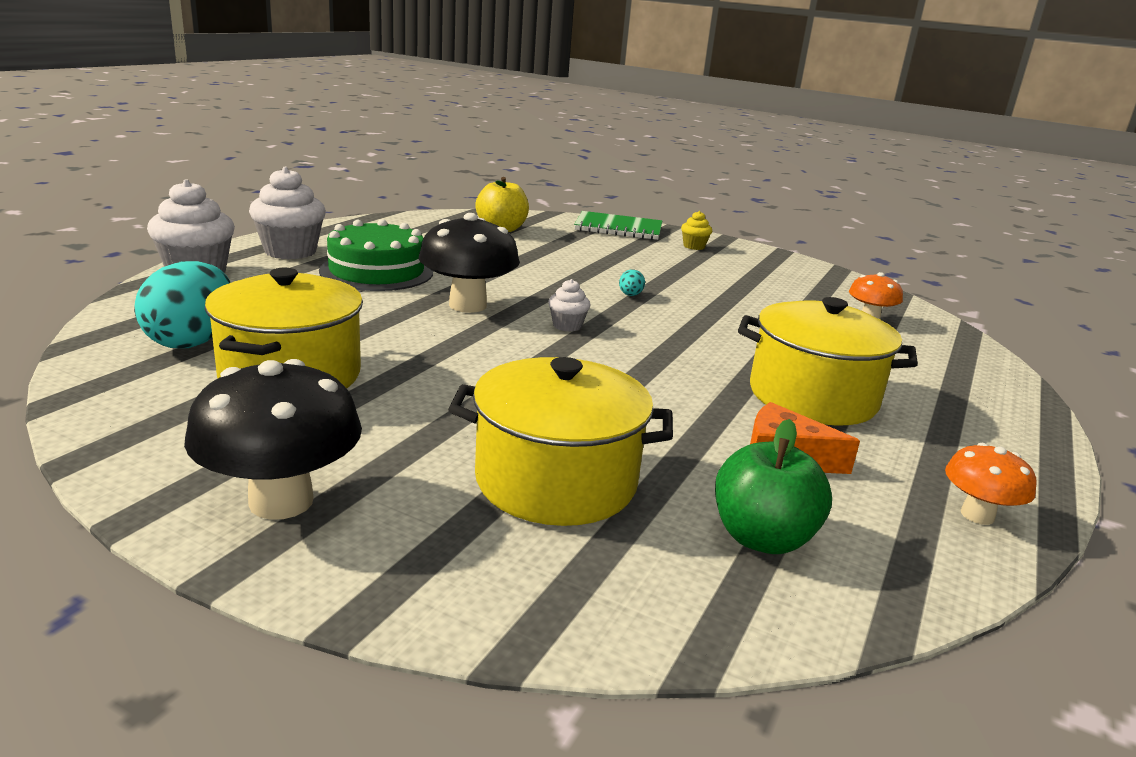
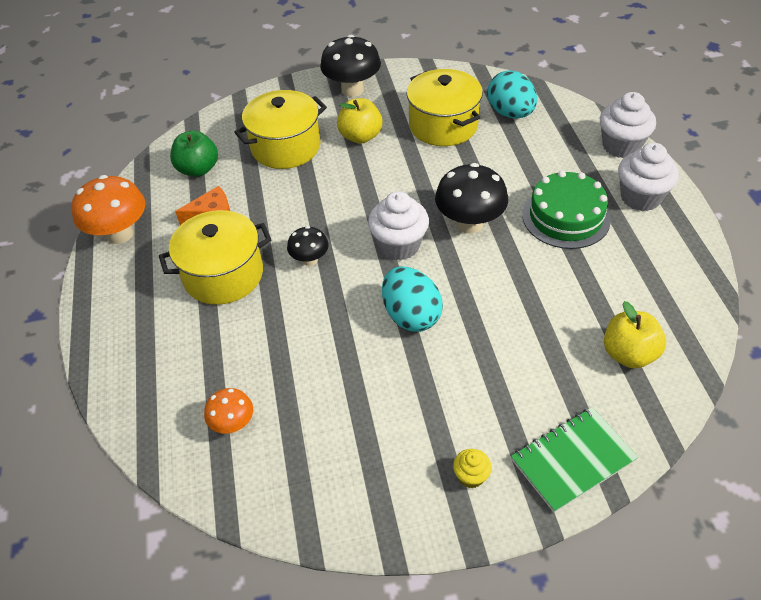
camera: 145 degrees right, 25 degrees up
white cupcake [548,279,590,332] -> white cupcake [368,191,429,261], size x1.99
turquoise egg [619,269,645,296] -> turquoise egg [382,267,443,332], size x2.43
orange mushroom [945,443,1037,525] -> orange mushroom [71,175,145,244], size x1.78
none -> black mushroom [287,226,328,266]
none -> yellow apple [337,98,383,144]

